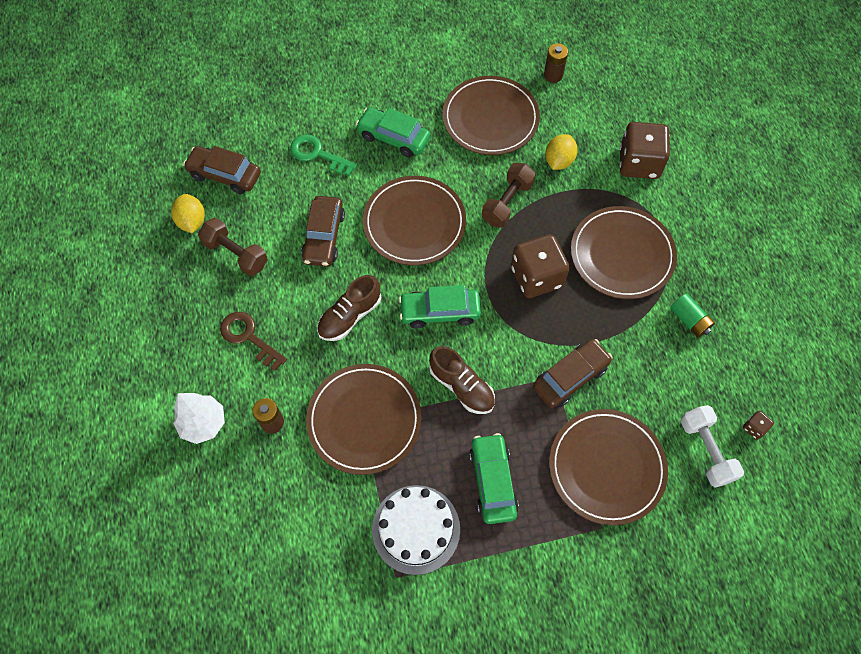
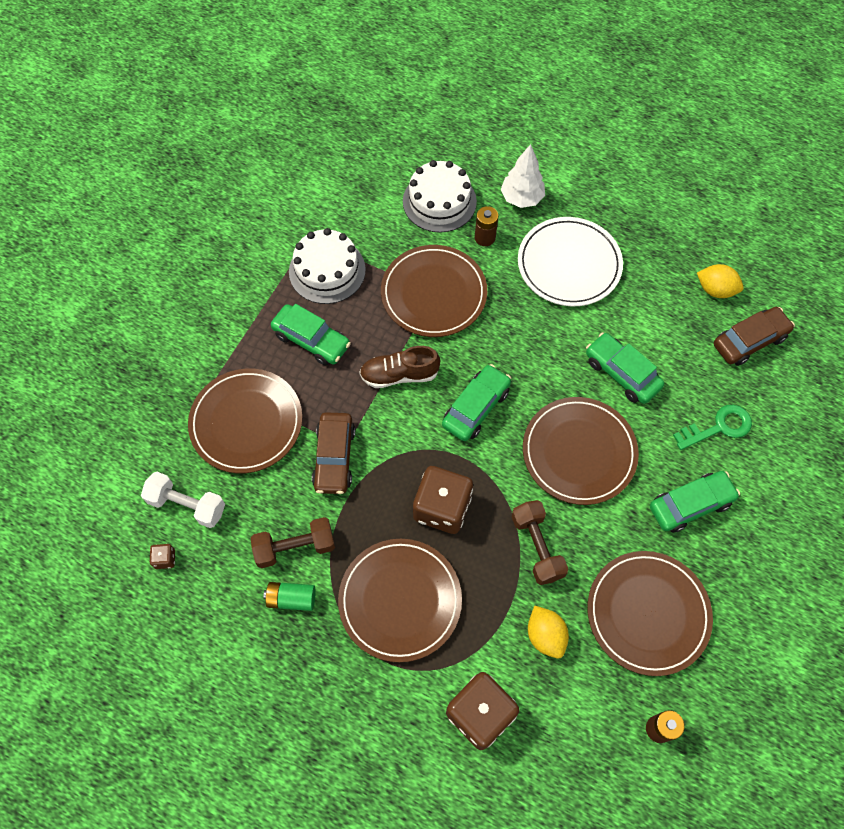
camera: 130 degrees right, 0 degrees up
brown dumbbell [198,218,268,276] -> brown dumbbell moved to [251,517,335,568]
brown key [220,312,287,371] -> white plate [518,217,623,306]
brown car [301,196,345,267] -> green car [586,332,664,404]
brown shoe [317,275,381,341] -> none
none -> white cake [403,160,477,233]

